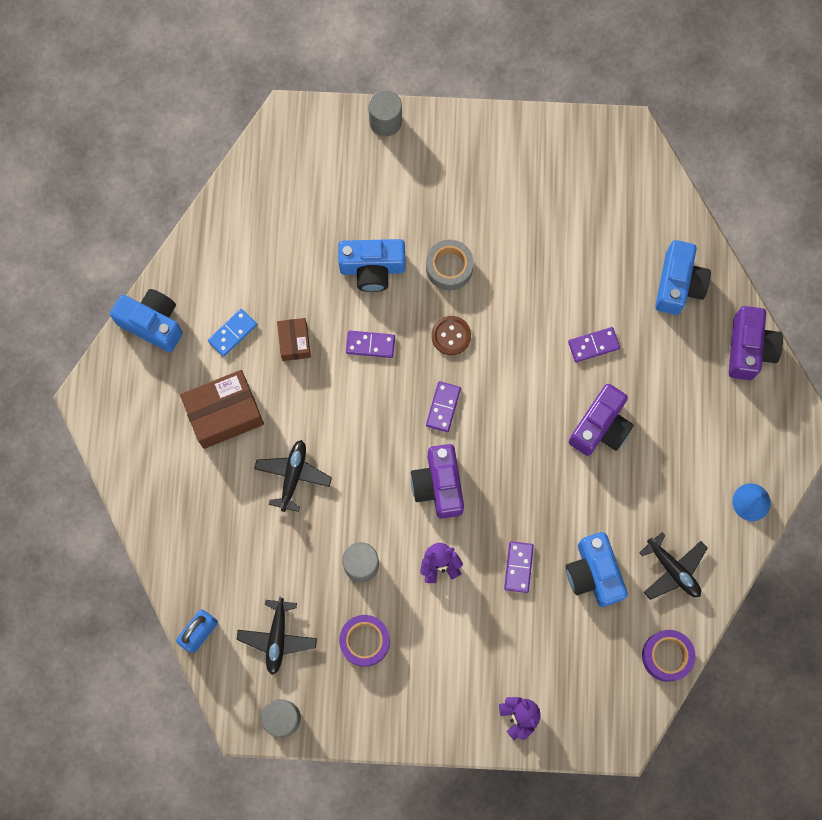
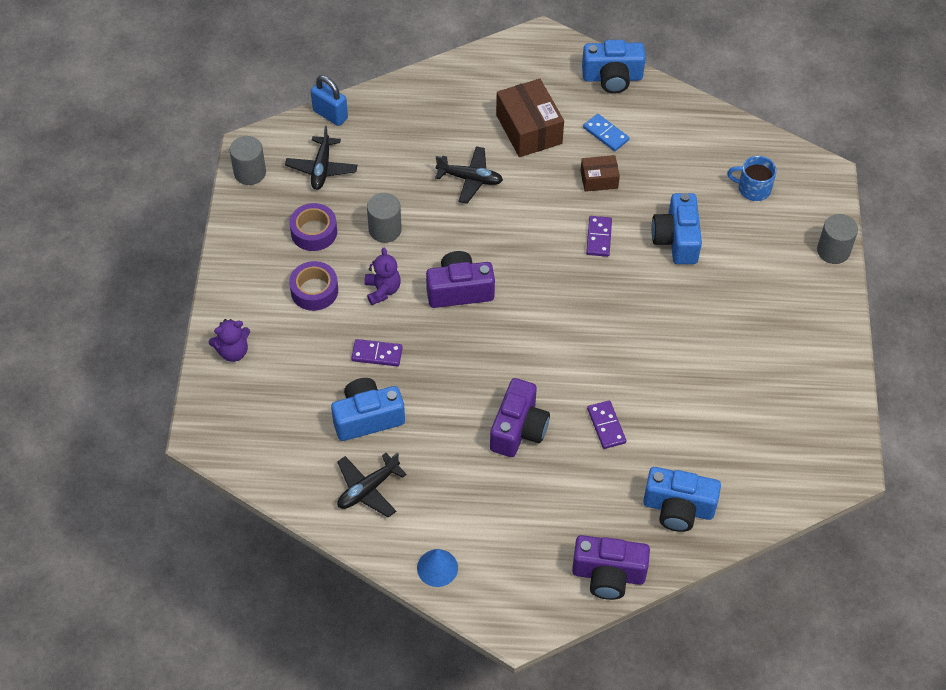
camera: 90 degrees right, 20 degrees down
blue camera [110,289,183,352] -> blue camera turned 60 degrees clockwise [582,40,646,94]
black plane [236,597,317,675] -> black plane turned 90 degrees counterclockwise [285,126,358,190]
grey tape [426,240,474,290] -> none
purple domino [426,381,461,432] -> none
brown button [431,316,471,355] -> none
purple camera [569,384,634,456] -> purple camera turned 105 degrees counterclockwise [490,378,550,457]
purple tape [642,630,695,682] -> purple tape moved to [289,261,338,311]
none -> blue mug [727,156,777,201]

